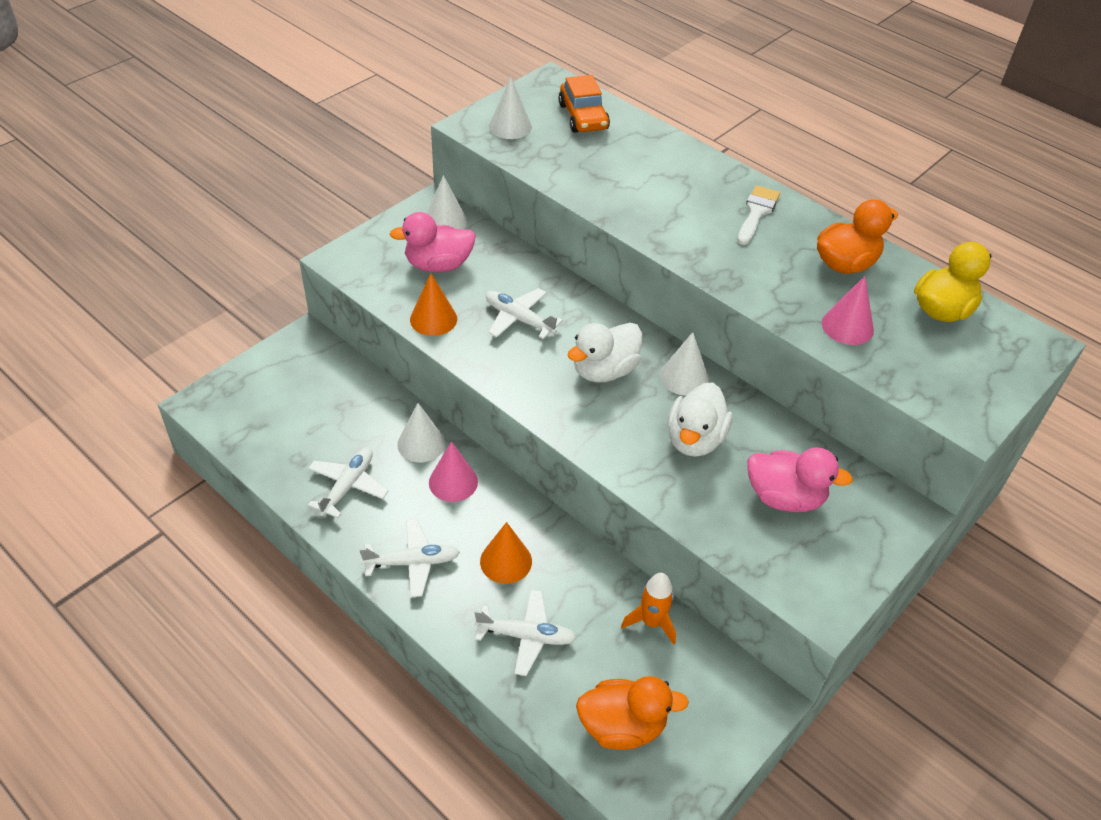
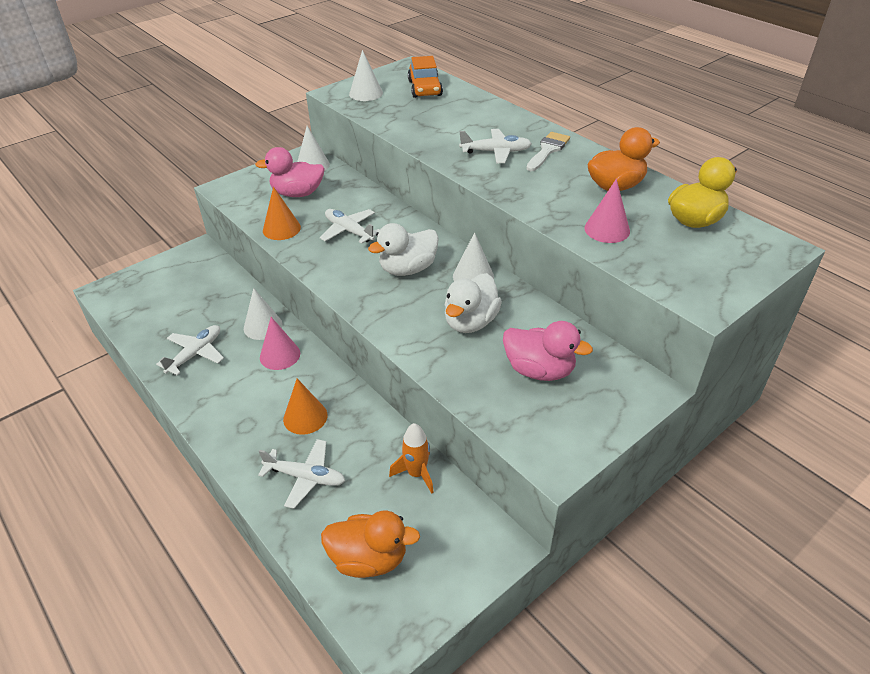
camera: 10 degrees right, 5 degrees down
white plane [359,519,460,597] -> white plane moved to [459,129,532,163]

